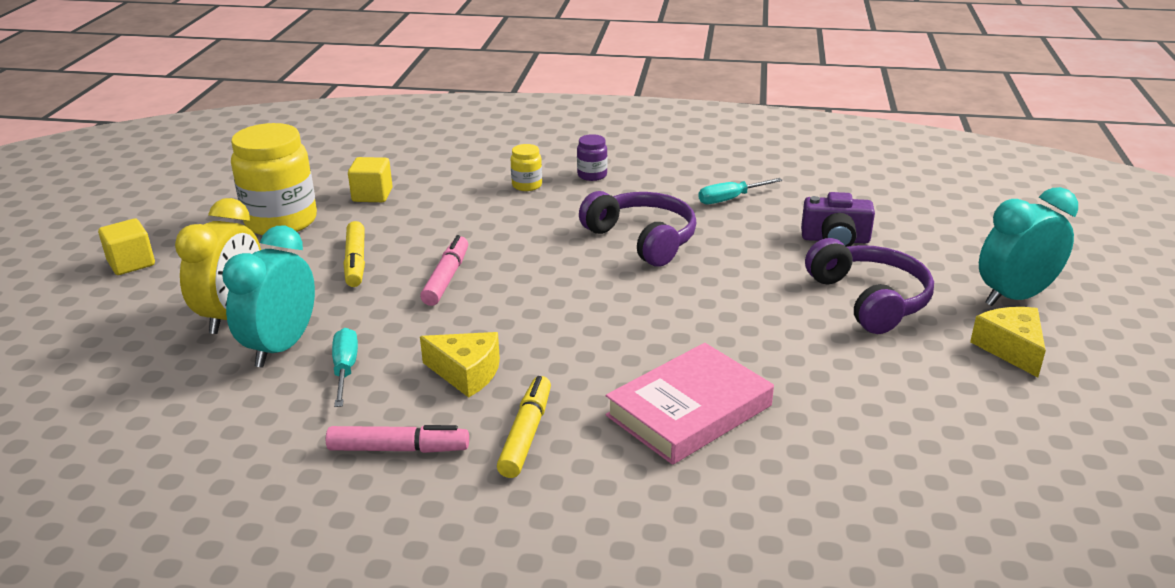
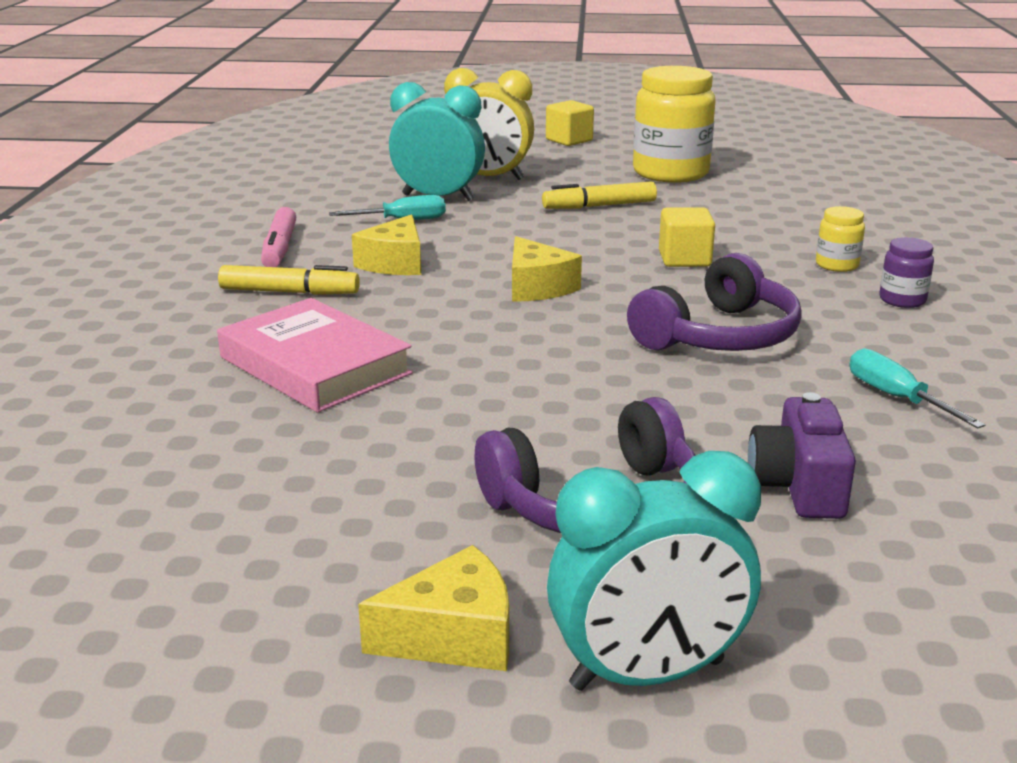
camera: 85 degrees right, 5 degrees down
yellow cube [348,157,393,202] -> yellow cube moved to [659,207,715,267]
pink marker [420,235,468,306] -> none
turquoise clock [979,187,1078,306] -> turquoise clock turned 105 degrees clockwise [547,451,761,691]
none -> yellow cheese [512,236,582,302]

